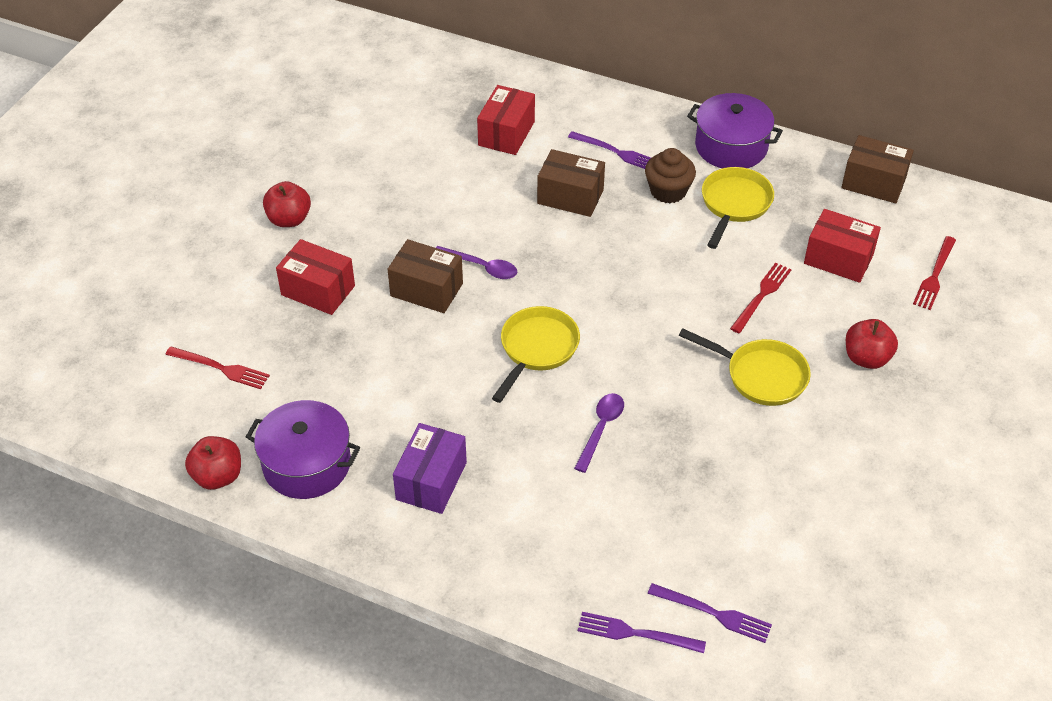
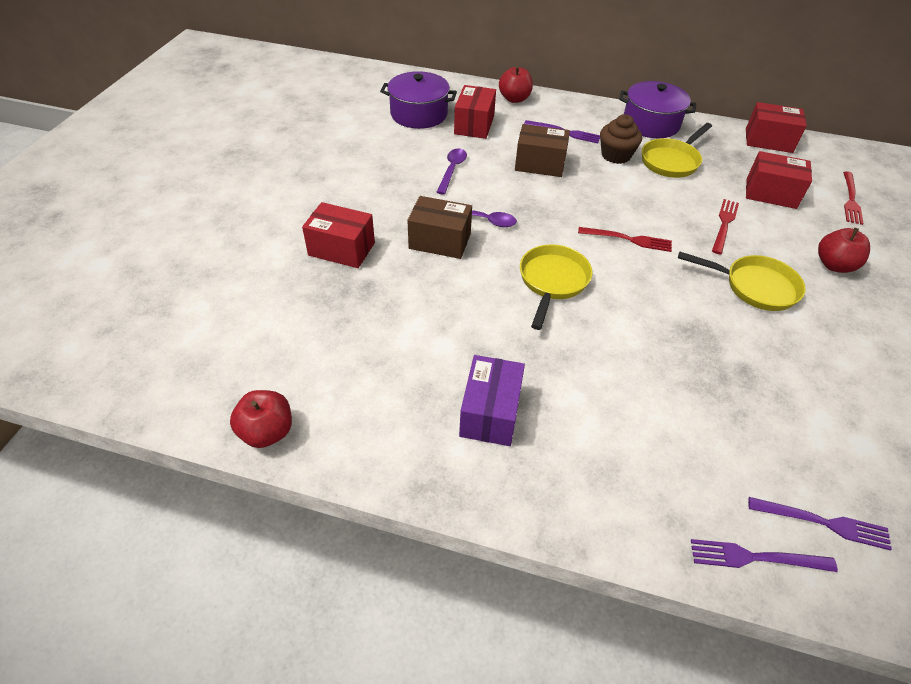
camera: 10 degrees left, 0 degrees up
red fork [165,346,270,389] -> red fork moved to [578,227,672,252]
purple pot [246,400,360,499] -> purple pot moved to [380,71,457,129]
red apple [263,181,311,227] -> red apple moved to [499,66,533,103]
purple spoon [574,393,624,473] -> purple spoon moved to [437,148,467,194]
yellow pan [702,167,774,249] -> yellow pan turned 150 degrees counterclockwise [642,123,712,178]
brown box [841,135,914,203] -> red box [746,102,807,153]

